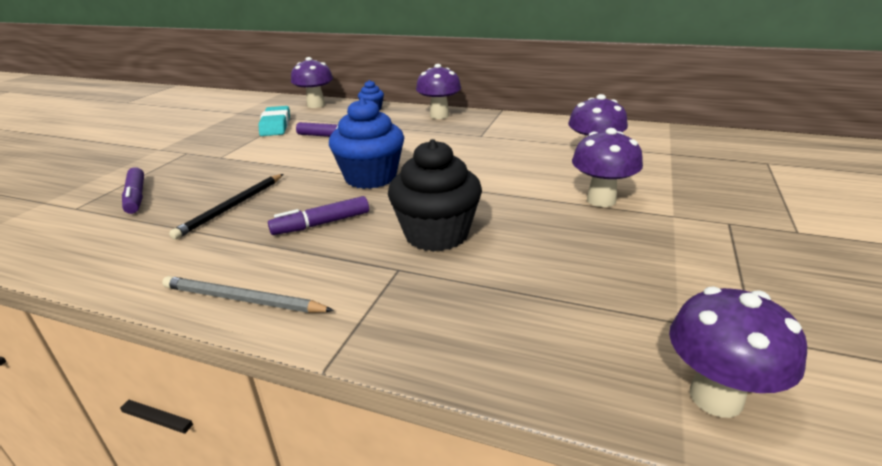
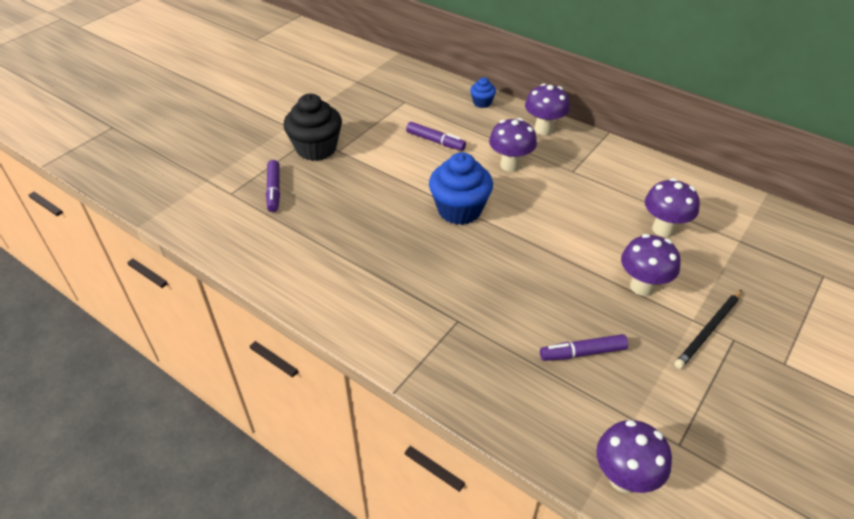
camera: 15 degrees right, 15 degrees up
grey pencil [162,276,334,313] -> none
black pencil [169,174,283,239] -> black pencil moved to [674,290,742,369]
turquoise eraser [258,106,290,136] -> none
purple marker [268,196,369,235] -> purple marker moved to [540,334,628,361]
purple mushroom [291,57,333,108] -> purple mushroom moved to [489,118,537,172]
black cupcake [388,139,482,252] -> black cupcake moved to [284,94,342,161]

